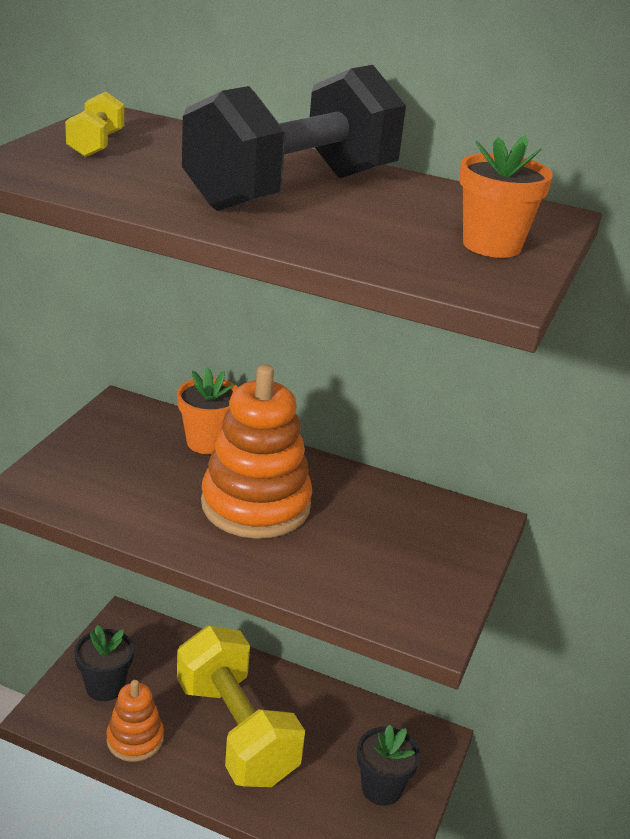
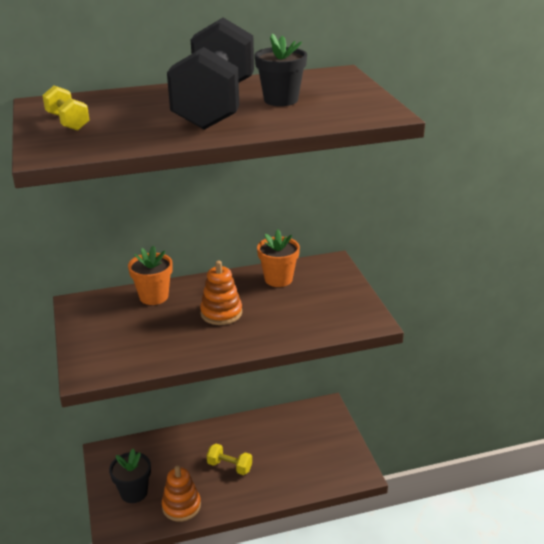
camera: 35 degrees left, 0 degrees up
yellow dumbbell [177,626,305,787] -> yellow dumbbell [207,444,252,475], size x0.41
orange stacking toy [201,364,312,539] -> orange stacking toy [200,261,242,325], size x0.59
black flower pot [357,725,420,806] -> black flower pot moved to [254,33,307,106]
orange flower pot [459,135,553,258] -> orange flower pot moved to [257,230,300,287]

